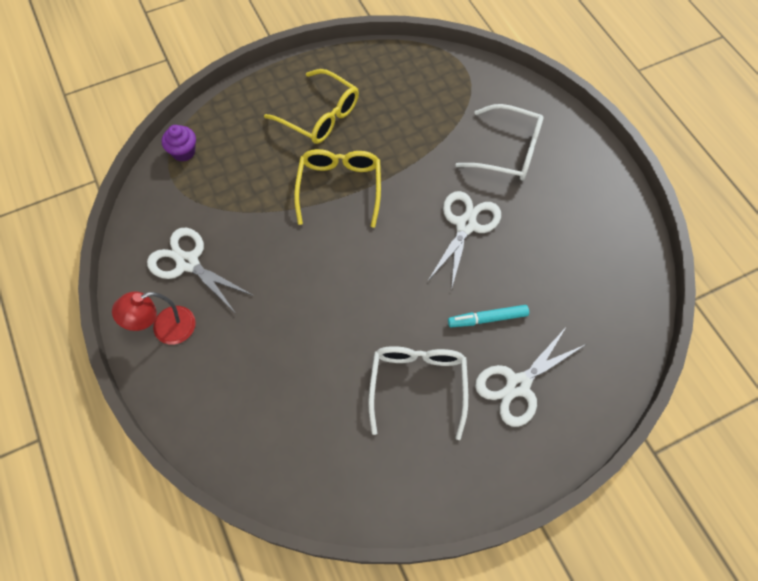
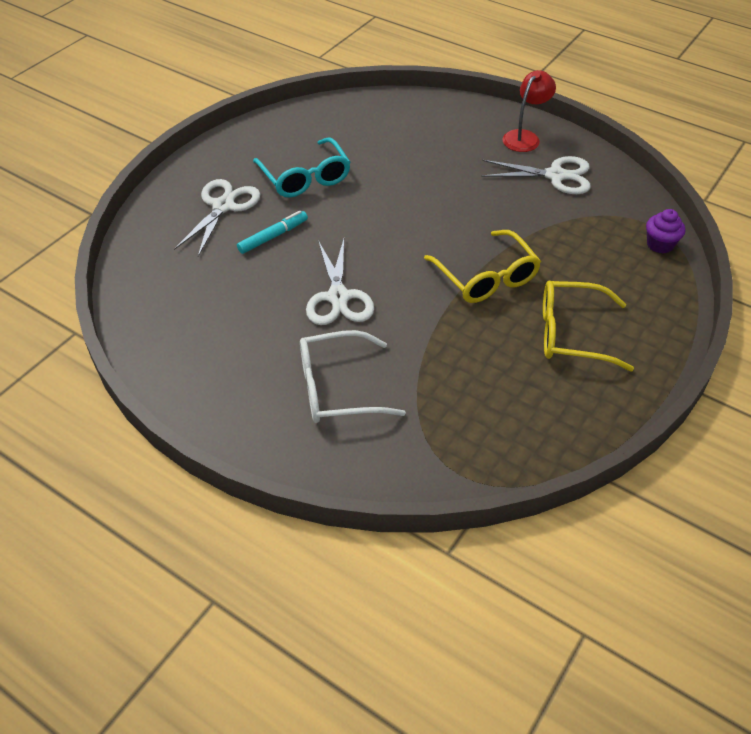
camera: 150 degrees right, 15 degrees down
white glasses [369,346,468,440] -> turquoise glasses [253,137,351,198]

